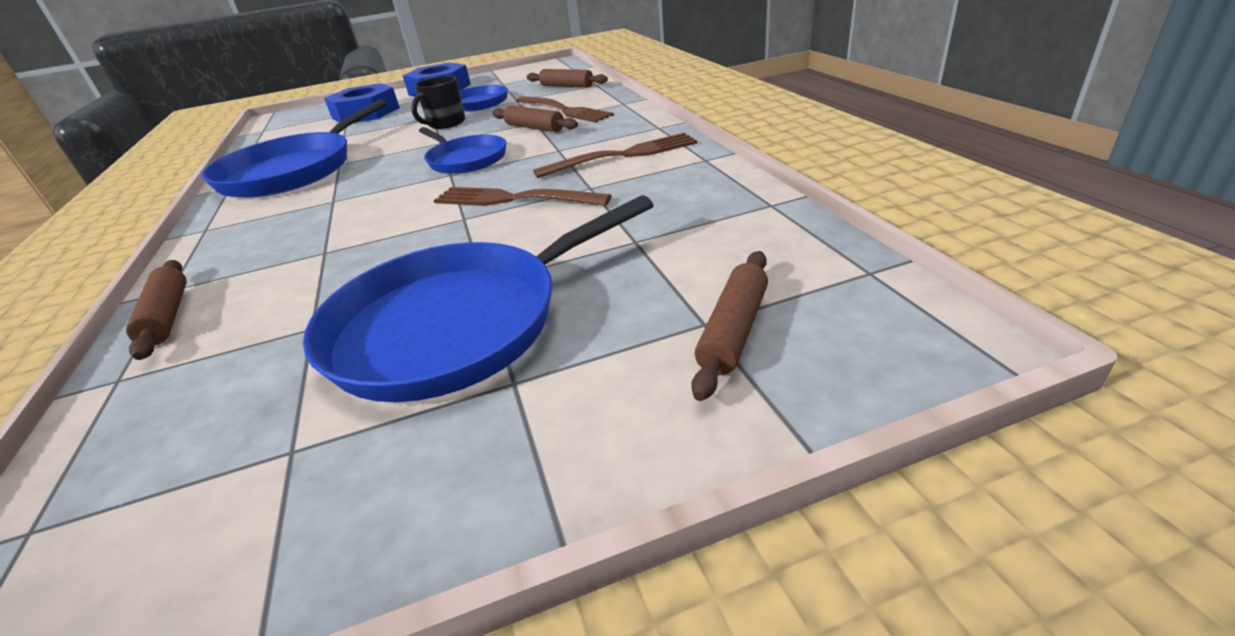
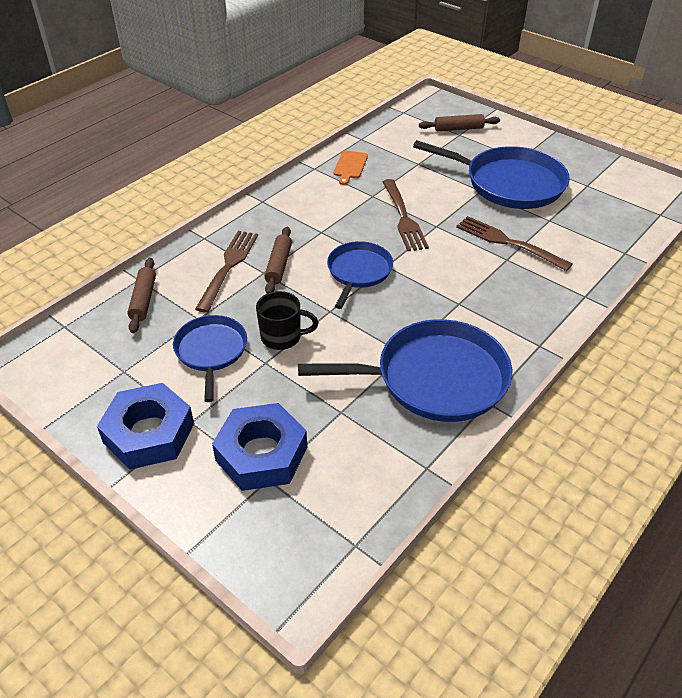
camera: 125 degrees left, 10 degrees up
brown rolling pin [126,260,187,360] -> none
brown fork [533,133,698,178] -> brown fork moved to [456,216,572,271]
none -> orange cutting board [334,151,368,185]

